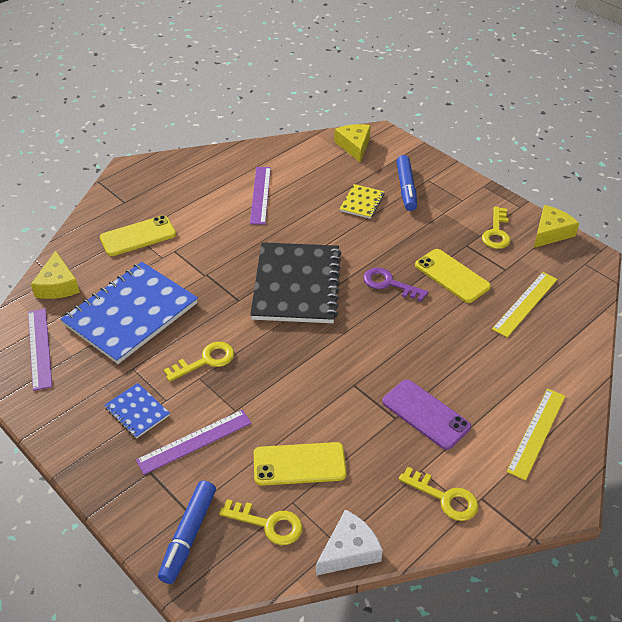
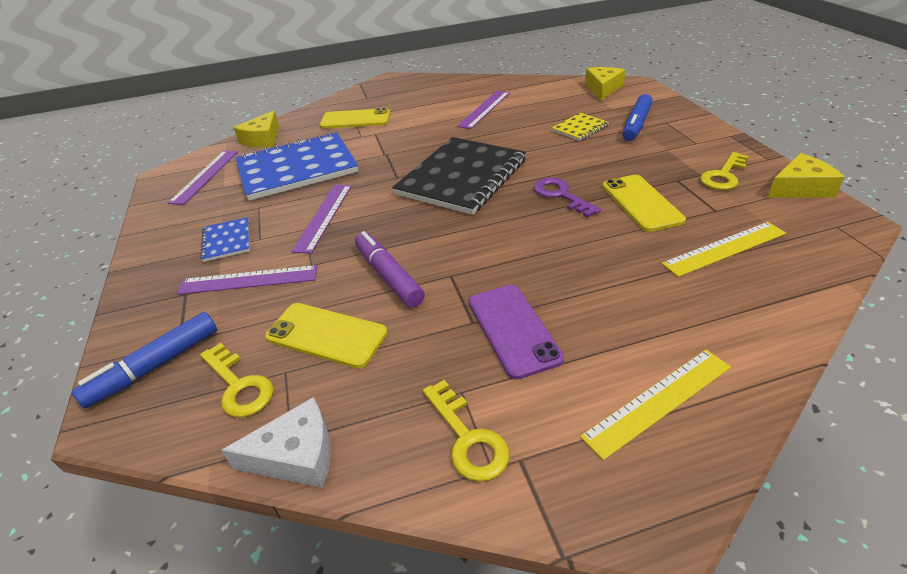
camera: 30 degrees right, 5 degrees down
yellow key [164,342,234,382] -> purple ruler [291,185,352,254]
none -> purple marker [355,231,425,307]

